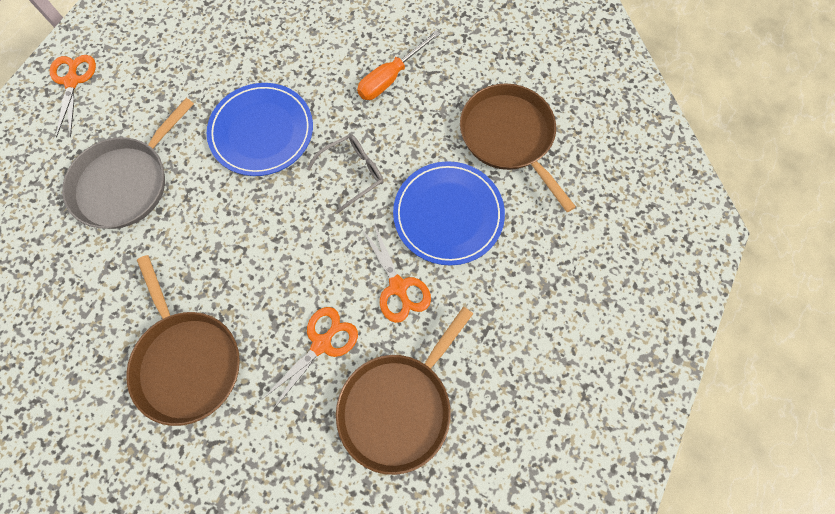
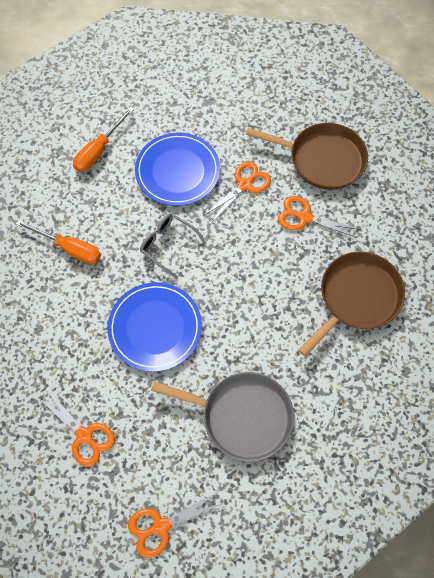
camera: 110 degrees left, 5 degrees down
brown pan [460,84,576,212] -> orange screwdriver [73,107,134,172]
none -> orange scissors [40,390,115,467]

